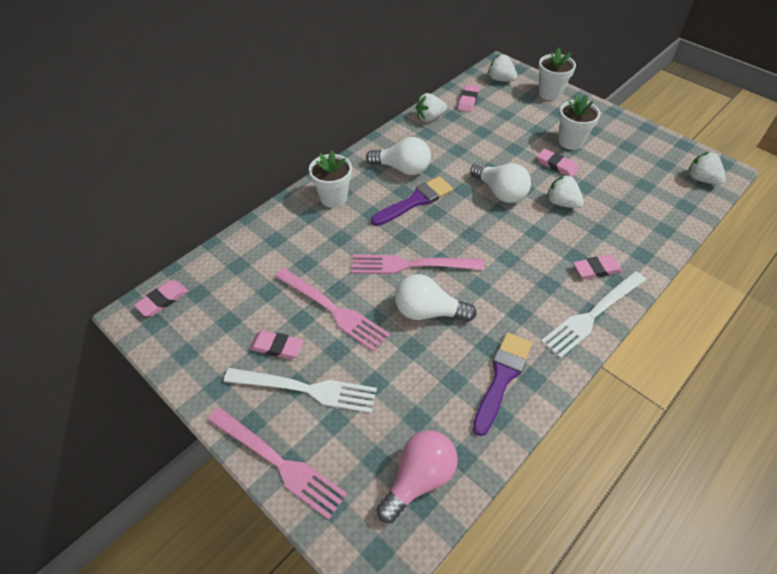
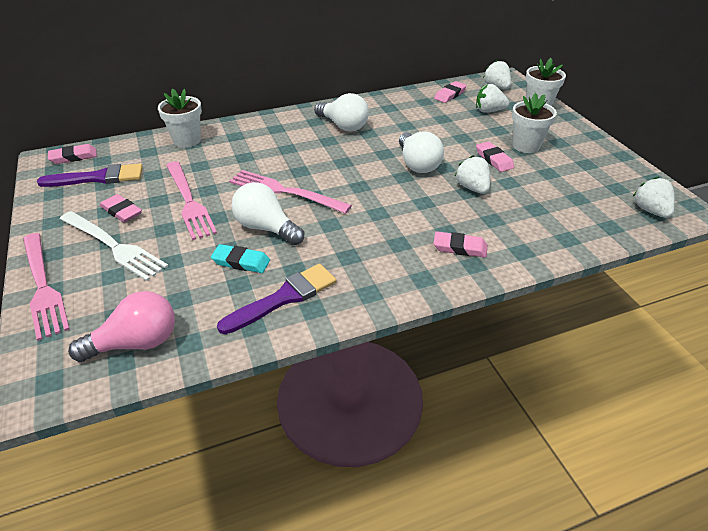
camera: 25 degrees right, 10 degrees down
white flower pot [309,150,352,208] -> white flower pot moved to [158,88,202,148]
purple brush [371,176,453,226] -> purple brush moved to [37,164,143,187]
white strawberry [416,93,447,122] -> white strawberry moved to [476,84,509,113]
white fork [541,271,646,358] -> none
none -> turquoise eraser [211,244,270,273]

